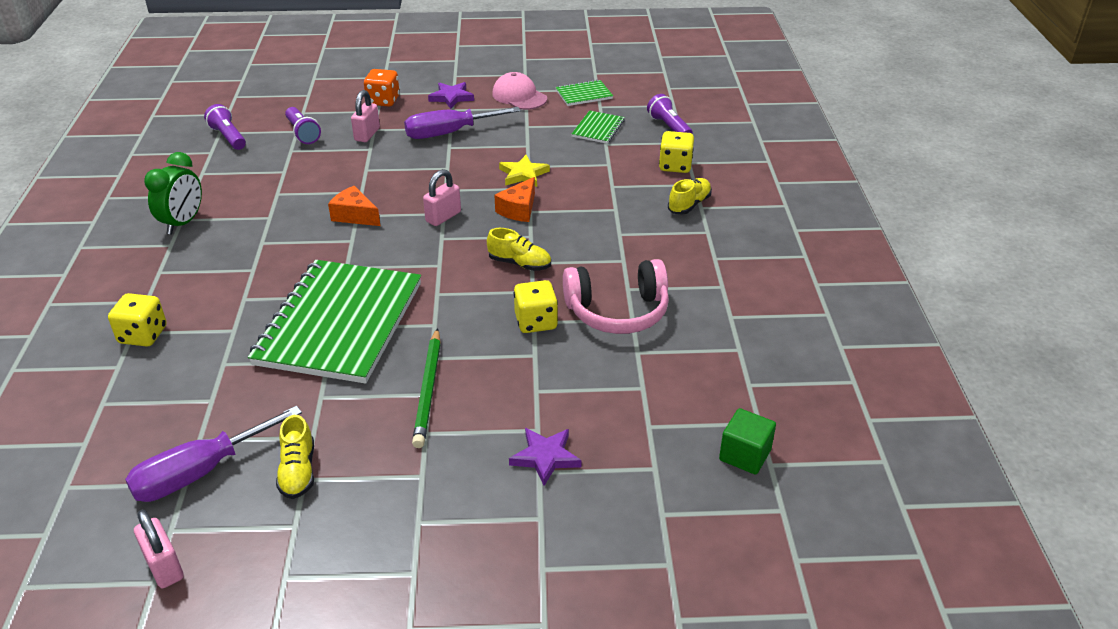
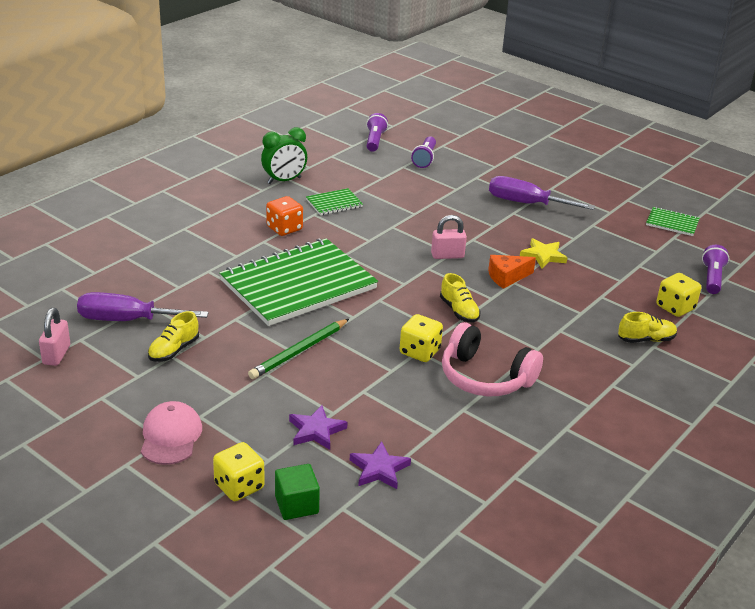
camera: 40 degrees right, 5 degrees down
yellow dice [108,293,167,346] -> yellow dice moved to [213,442,265,501]
orange cheese [328,186,380,226] -> none
pink padlock [351,90,380,142] -> none
orange dice [364,69,400,106] -> orange dice moved to [266,196,303,236]
purple star [428,82,474,109] -> purple star moved to [350,441,411,489]
pink cap [492,72,547,110] -> pink cap moved to [141,401,202,465]
green notebook [572,110,625,144] -> green notebook moved to [306,188,363,215]
green cube [719,408,776,475] -> green cube moved to [275,464,320,520]

